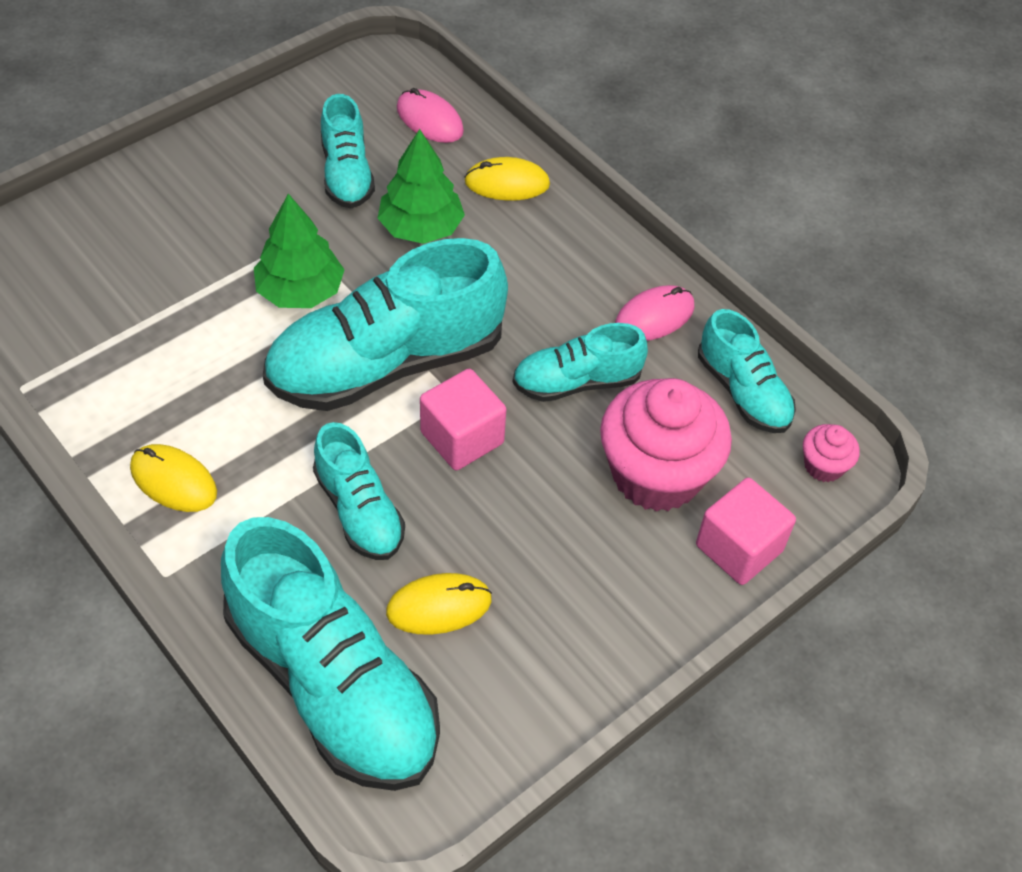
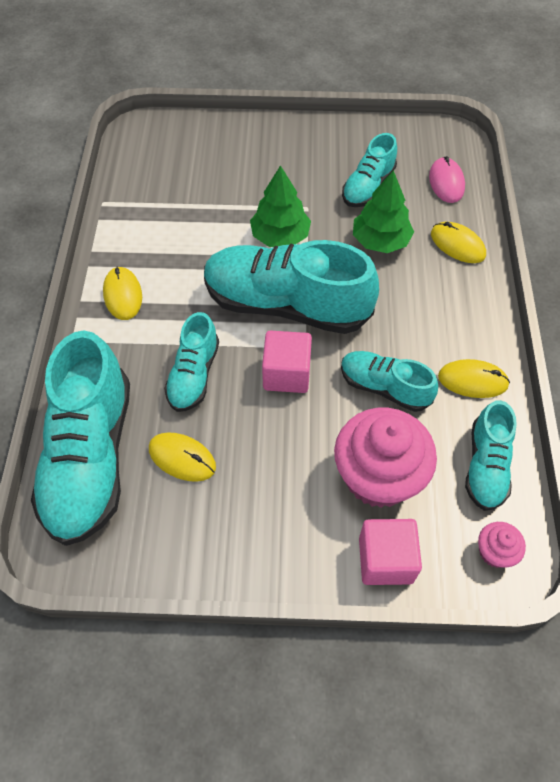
camera: 45 degrees right, 5 degrees up
pink mouse [615,285,695,341] -> yellow mouse [438,359,510,398]

